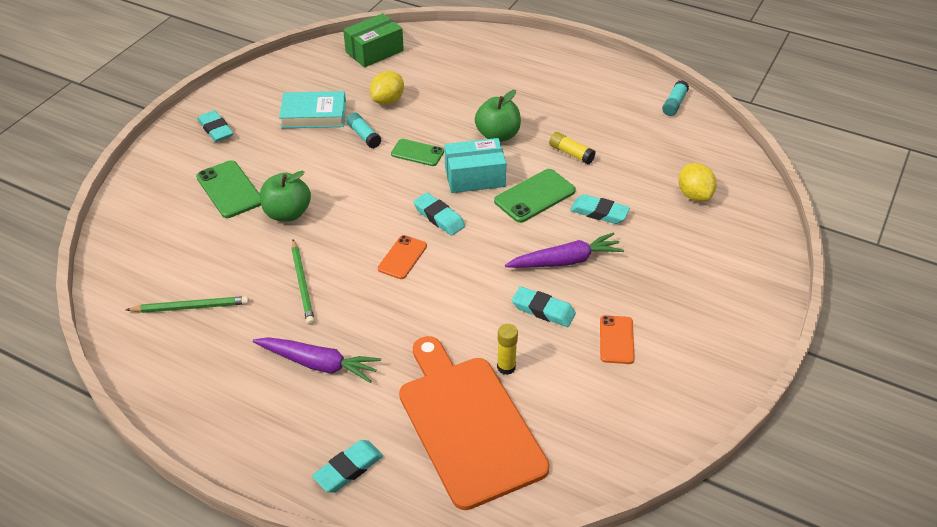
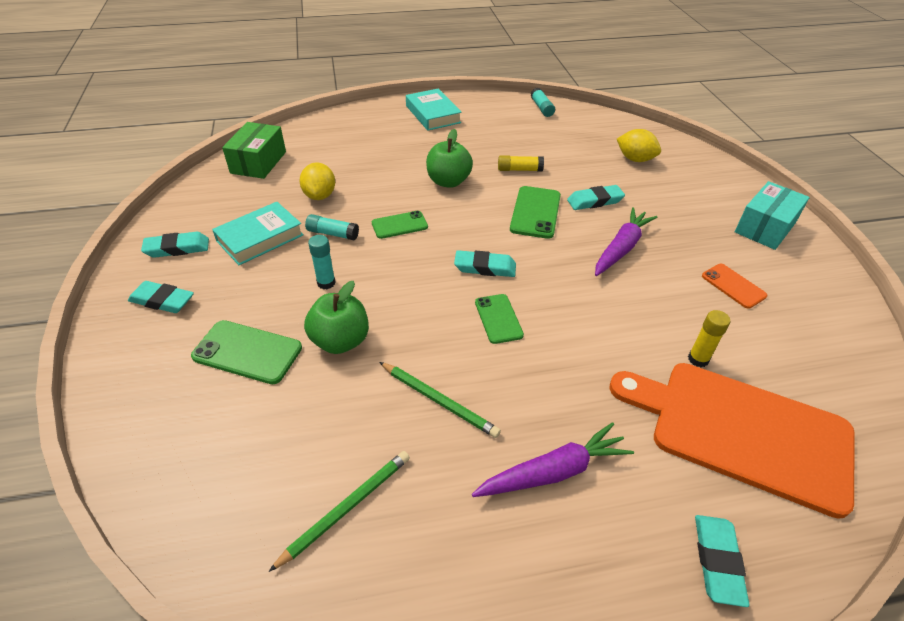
camera: 40 degrees left, 0 degrees up
orange phone [378,235,427,279] -> green phone [475,294,524,344]
turquoise box [444,138,506,193] -> turquoise box moved to [735,181,810,250]
turquoise eraser [512,286,576,327] -> turquoise eraser moved to [141,232,209,258]
none -> turquoise glue stick [308,235,335,289]
none -> turquoise book [406,89,462,131]

